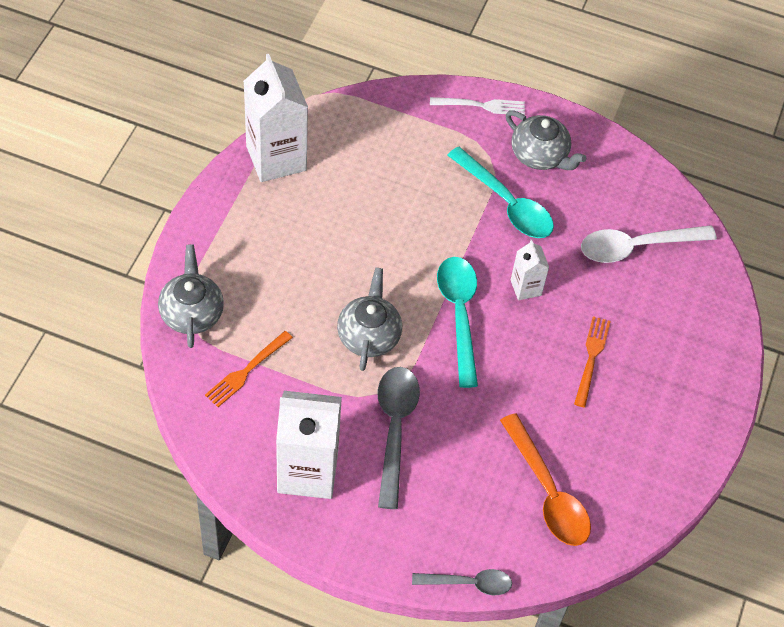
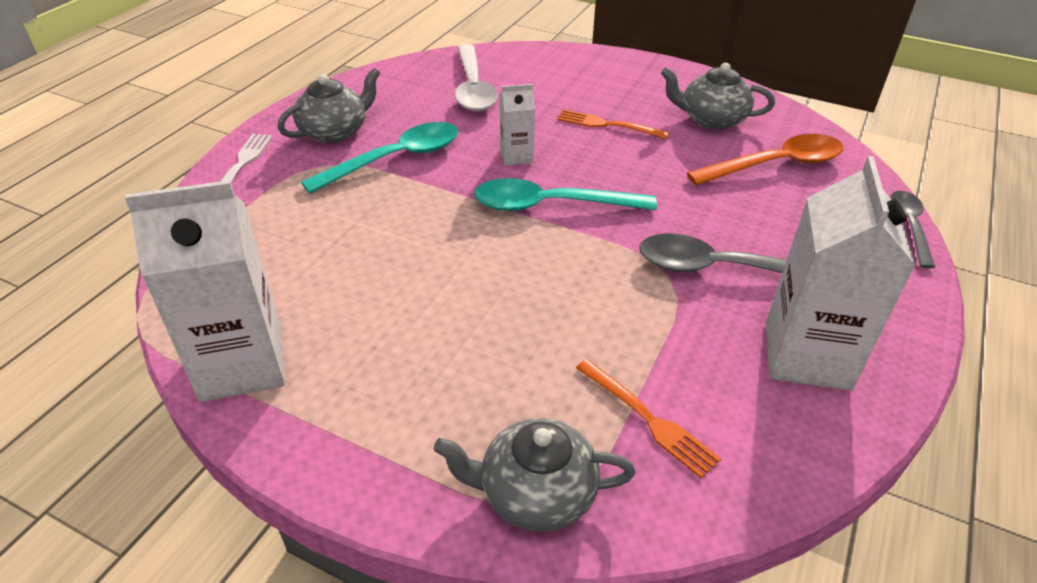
camera: 80 degrees left, 15 degrees down
grey teapot [337,268,402,371] -> grey teapot moved to [661,63,775,130]

